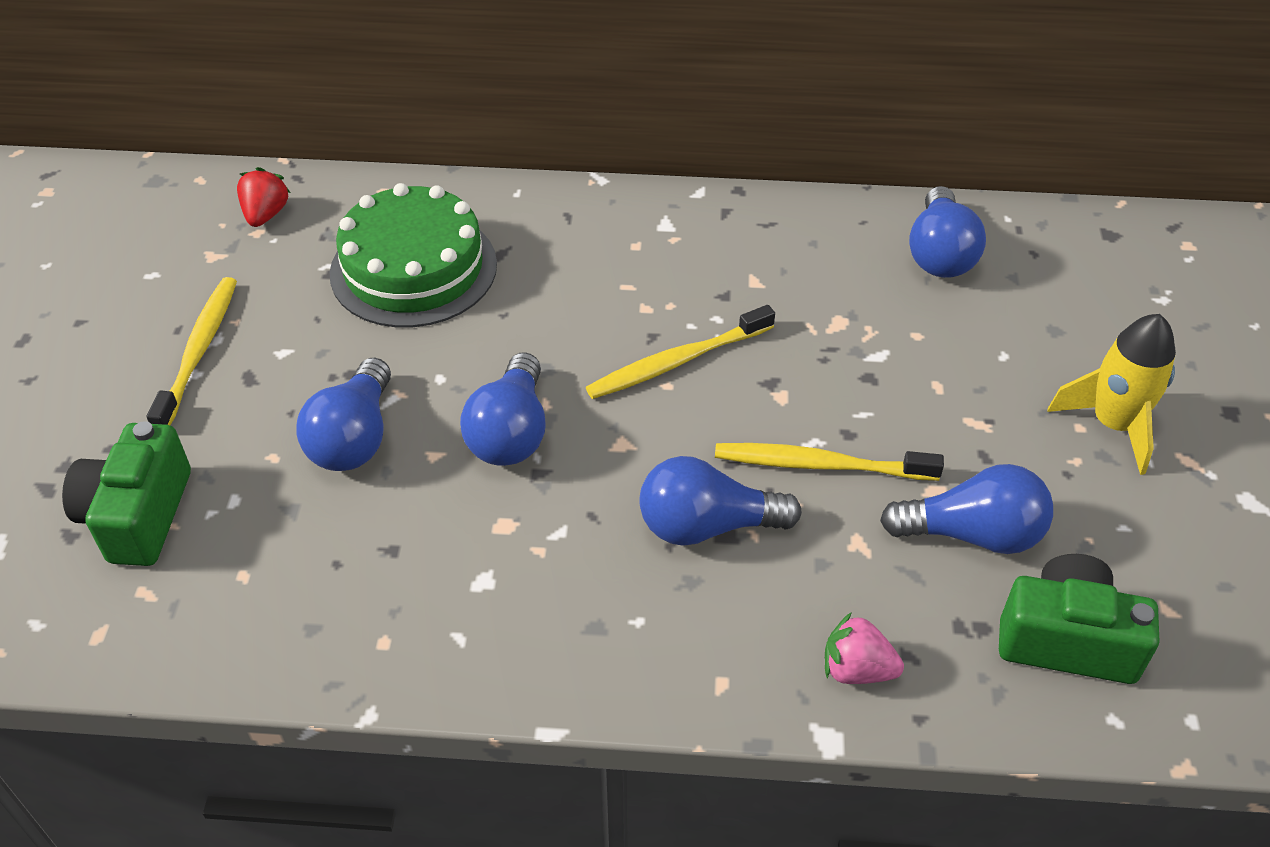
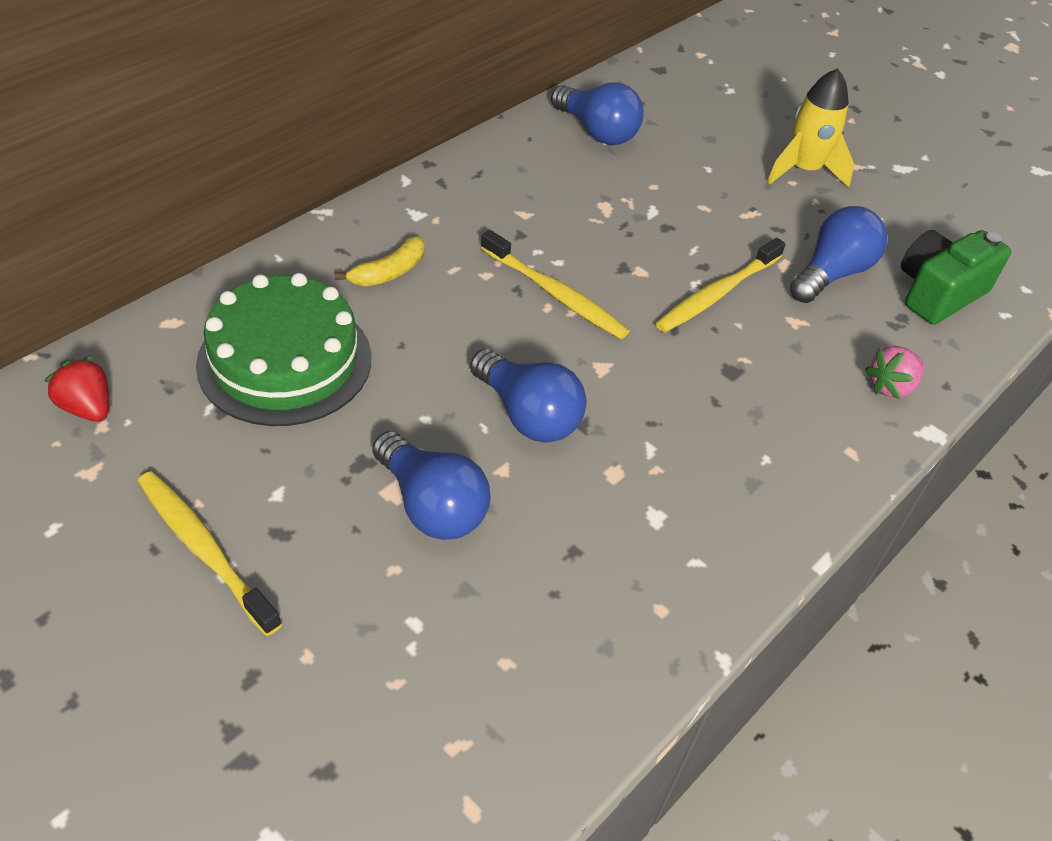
camera: 55 degrees left, 0 degrees up
green camera [62,421,191,566] -> none
yellow toothbrush [586,305,775,399] -> yellow toothbrush turned 60 degrees counterclockwise [481,230,630,339]
blue light bulb [639,456,802,546] -> none
none -> yellow banana [335,236,425,287]

